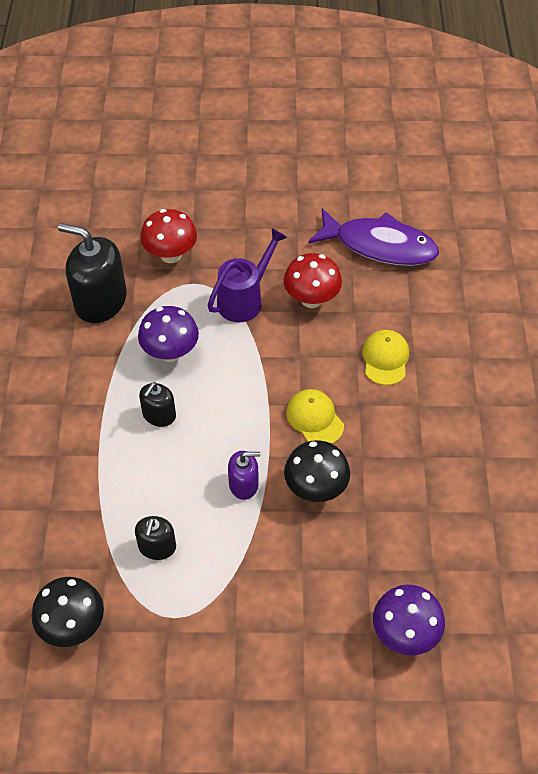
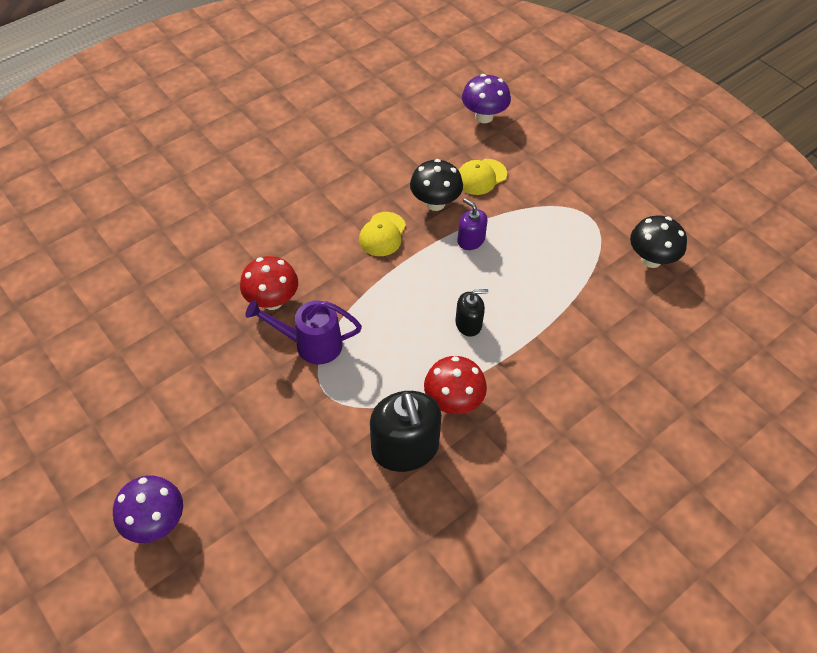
camera: 130 degrees left, 0 degrees up
black soap dispenser [135,516,176,560] -> none
purple mushroom [138,306,199,362] -> purple mushroom moved to [113,475,183,543]
red mushroom [140,209,197,263] -> red mushroom moved to [424,356,487,414]
purple fish [308,208,439,266] -> none
yellow cap [362,330,409,385] -> yellow cap moved to [459,159,507,195]

